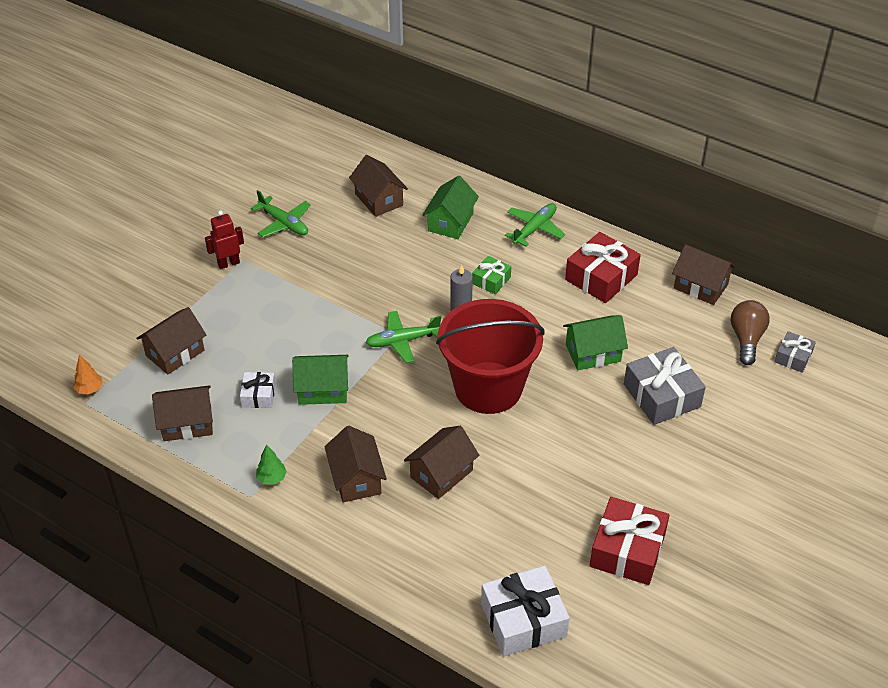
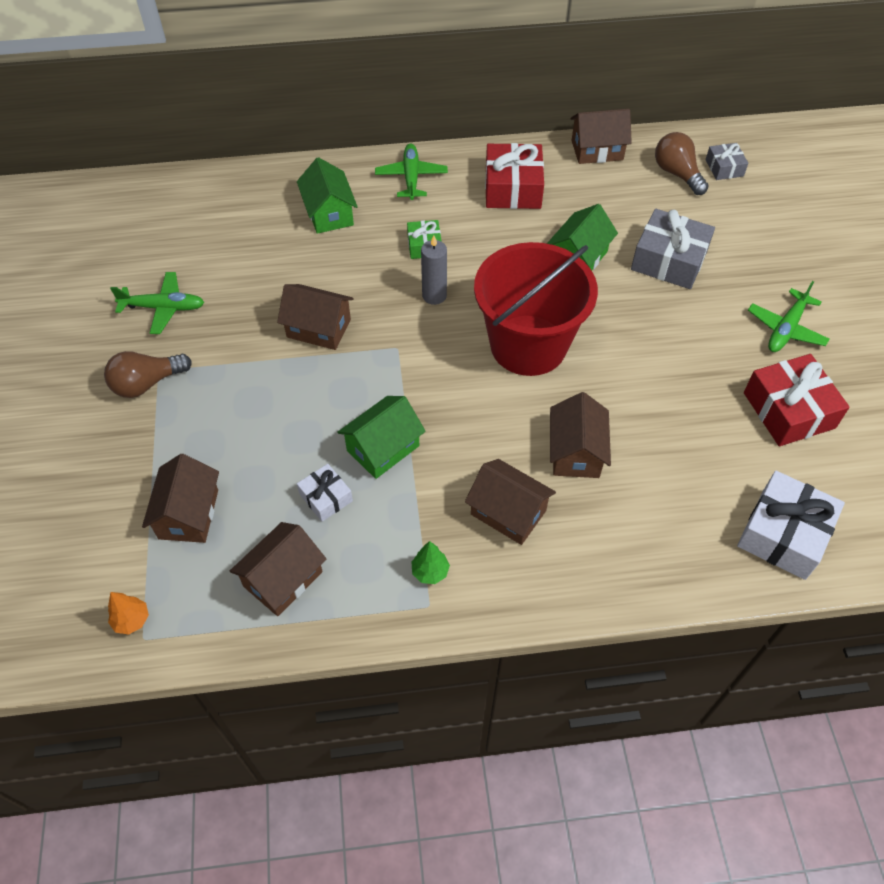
camera: 40 degrees left, 10 degrees up
red robot [205,210,244,269] -> brown light bulb [104,351,192,398]
brown house [349,155,408,217] -> brown house moved to [277,284,354,350]
green plane [366,311,441,363] -> green plane moved to [748,281,830,352]

